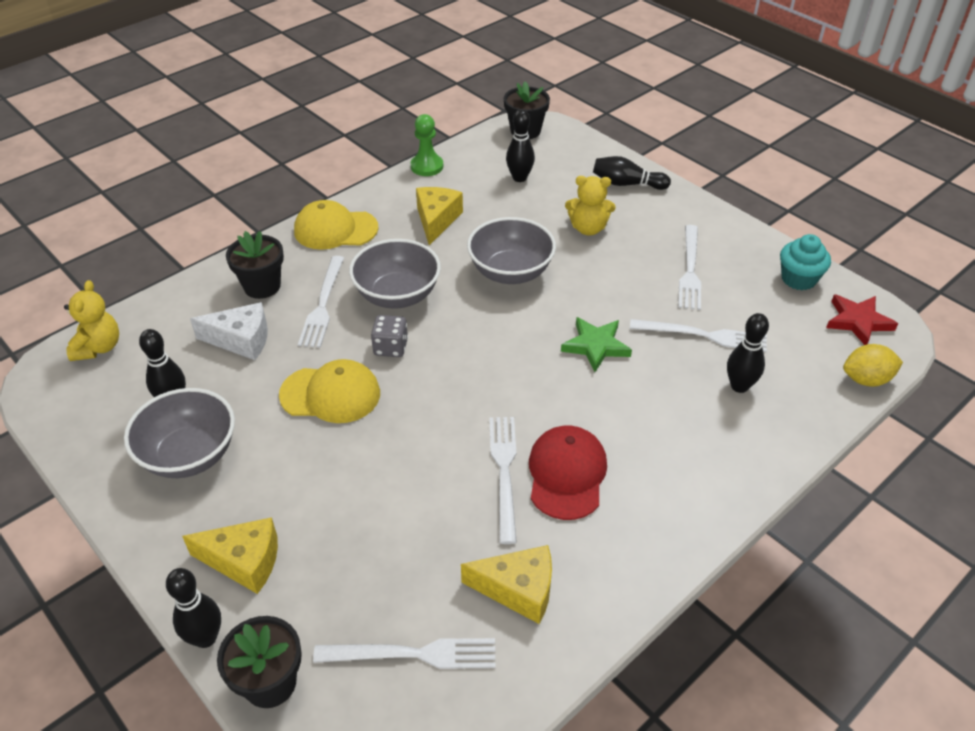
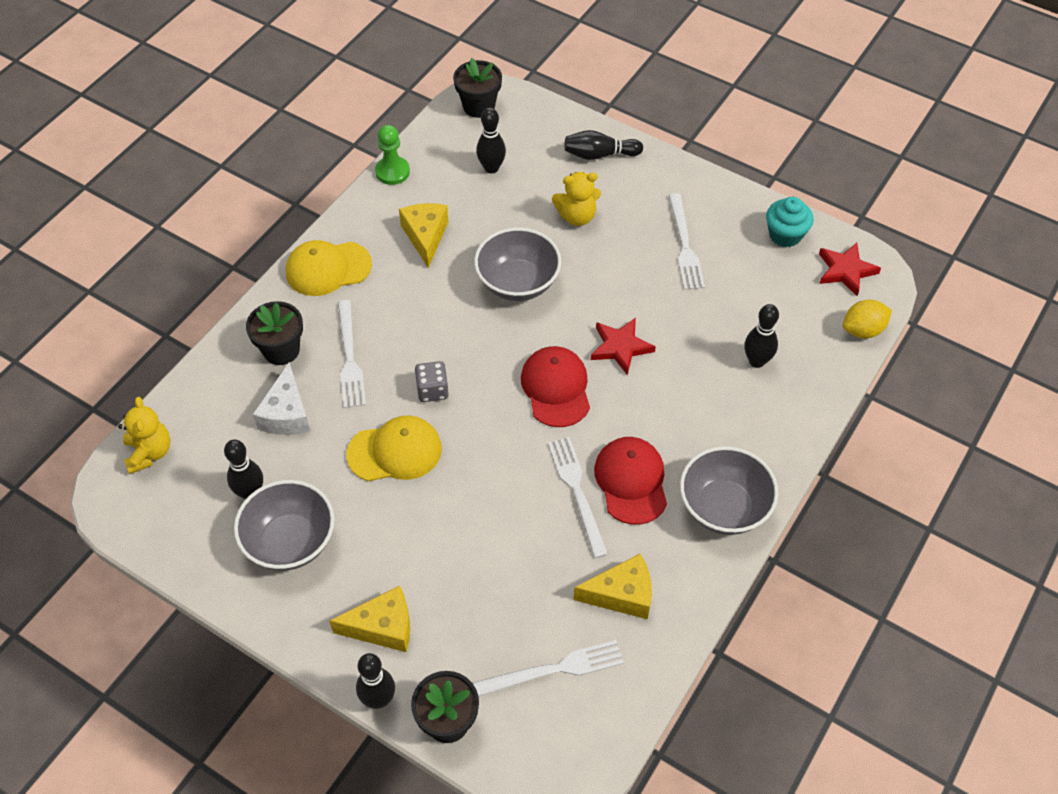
camera: 15 degrees left, 10 degrees up
white cheese [190,302,268,360] -> white cheese turned 105 degrees clockwise [252,362,310,435]
grey bowl [349,239,441,309] -> grey bowl moved to [680,446,778,535]
green star [561,317,632,372] -> red star [591,318,656,375]
white fork [630,319,767,352] -> none
none -> red cap [521,346,590,427]

